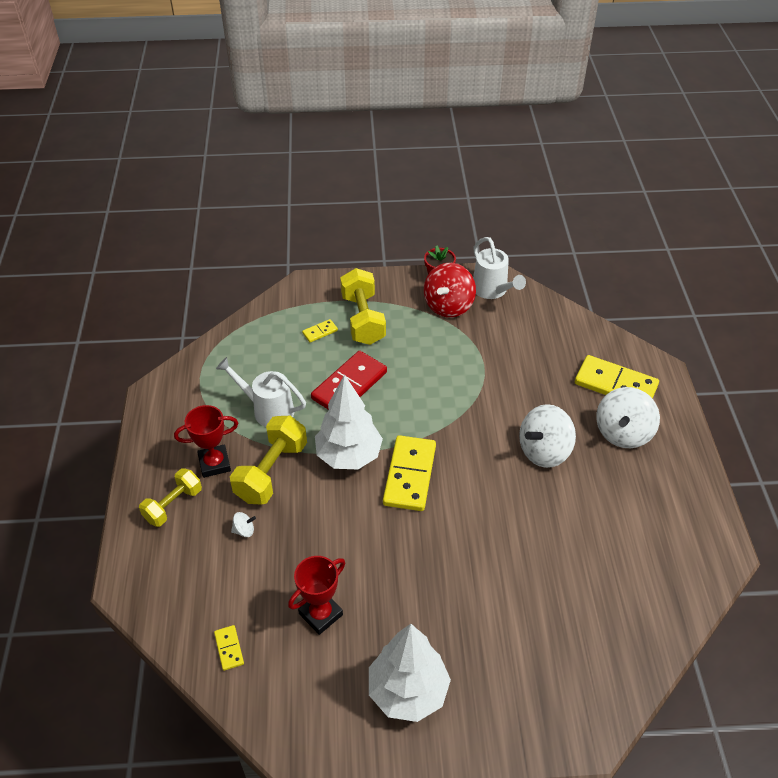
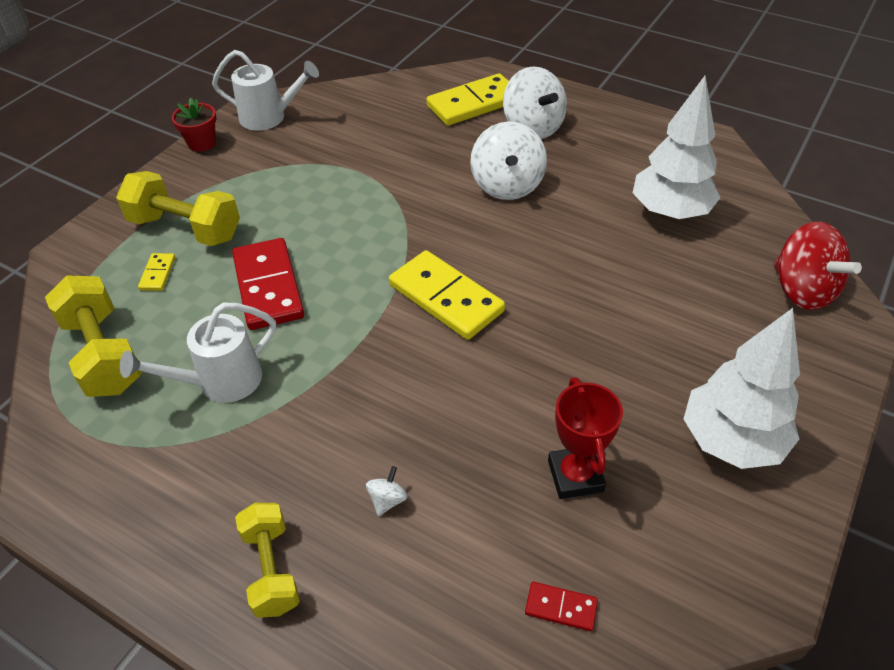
camera: 55 degrees left, 0 degrees up
red trophy [174,405,238,478] -> none
yellow domino [214,625,244,671] -> red domino [525,582,598,632]
yellow dumbbell [230,416,307,505] -> yellow dumbbell moved to [45,275,143,397]
white tree [315,374,383,469] -> white tree moved to [633,76,720,219]
red spinning top [424,263,476,318] -> red spinning top moved to [774,222,862,310]

